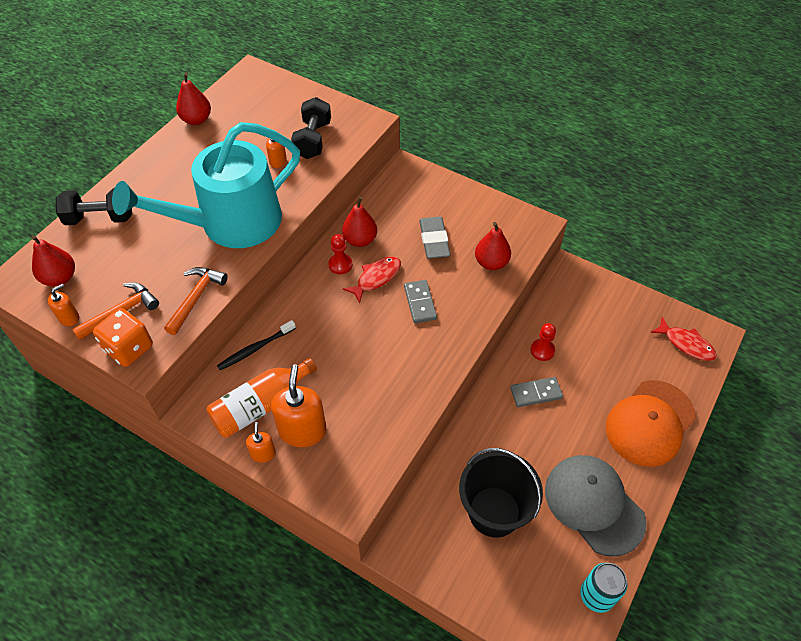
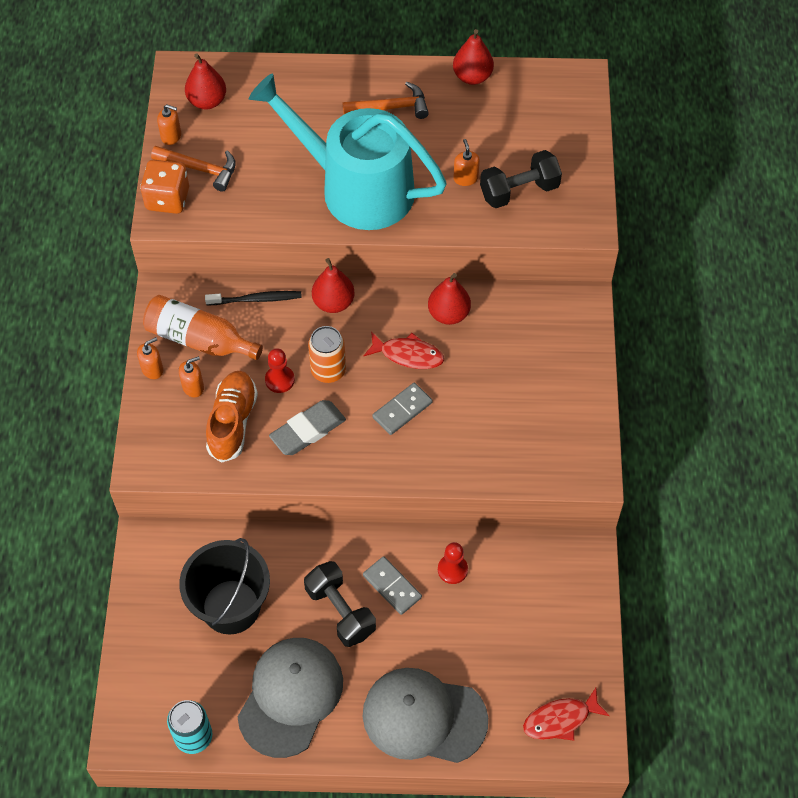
camera: 60 degrees right, 5 degrees up
black dumbbell [56,188,132,225] -> black dumbbell moved to [304,561,376,647]
orange hammer [164,267,228,335] -> orange hammer moved to [342,82,429,119]
black toothbrush [217,320,296,370] -> black toothbrush turned 150 degrees clockwise [205,291,302,305]
orange soap dispenser [271,364,326,447] -> orange soap dispenser [179,356,204,397], size x0.51
red pawn [328,234,353,274] -> red pawn moved to [265,348,295,393]
grey eraser [419,216,450,259] -> grey eraser moved to [269,400,346,455]
red pear [475,222,511,270] -> red pear moved to [312,258,355,313]
orange cap [606,380,696,467] -> grey cap [363,668,488,763]
red fish [650,317,717,361] -> red fish turned 60 degrees clockwise [523,688,610,741]
none -> orange shoe [206,371,258,463]
none -> orange can [308,326,346,383]

